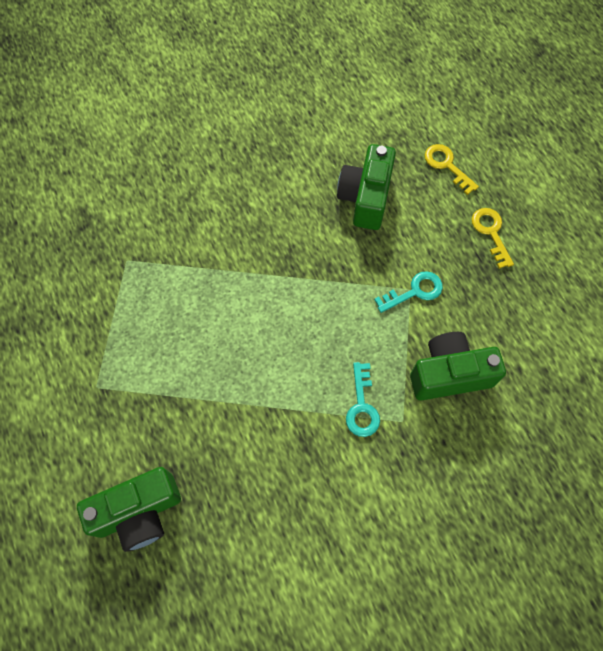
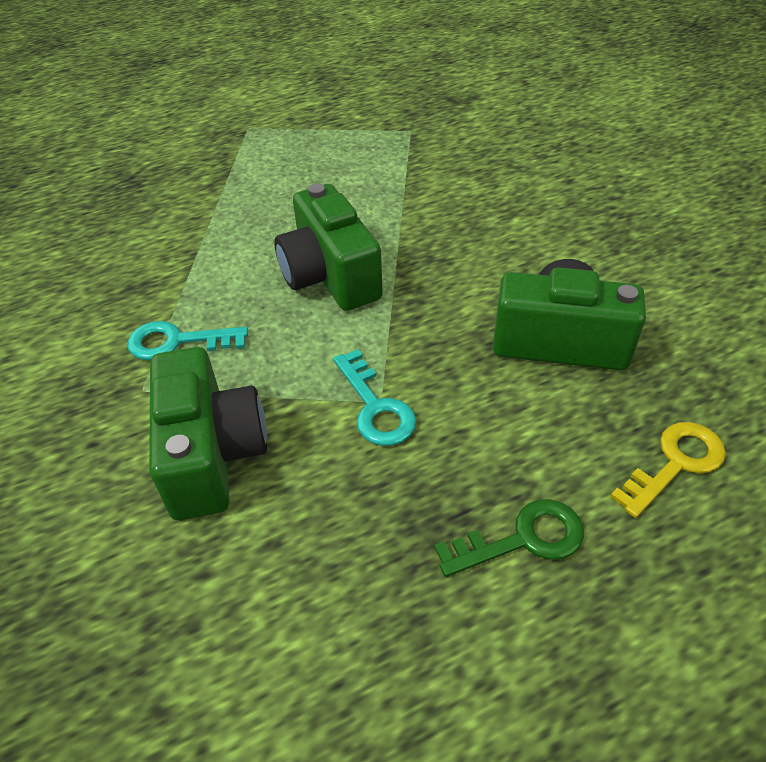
camera: 90 degrees right, 20 degrees down
green camera [77,467,181,552] -> green camera moved to [275,183,383,311]
yellow key [472,208,514,269] -> green key [434,499,584,577]

